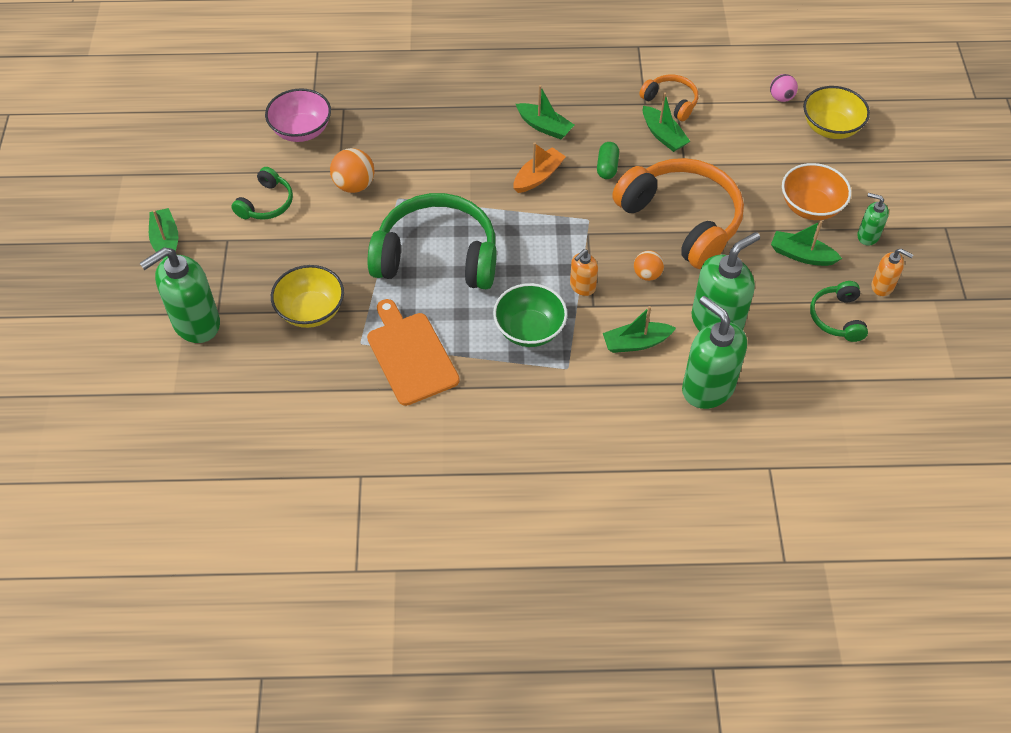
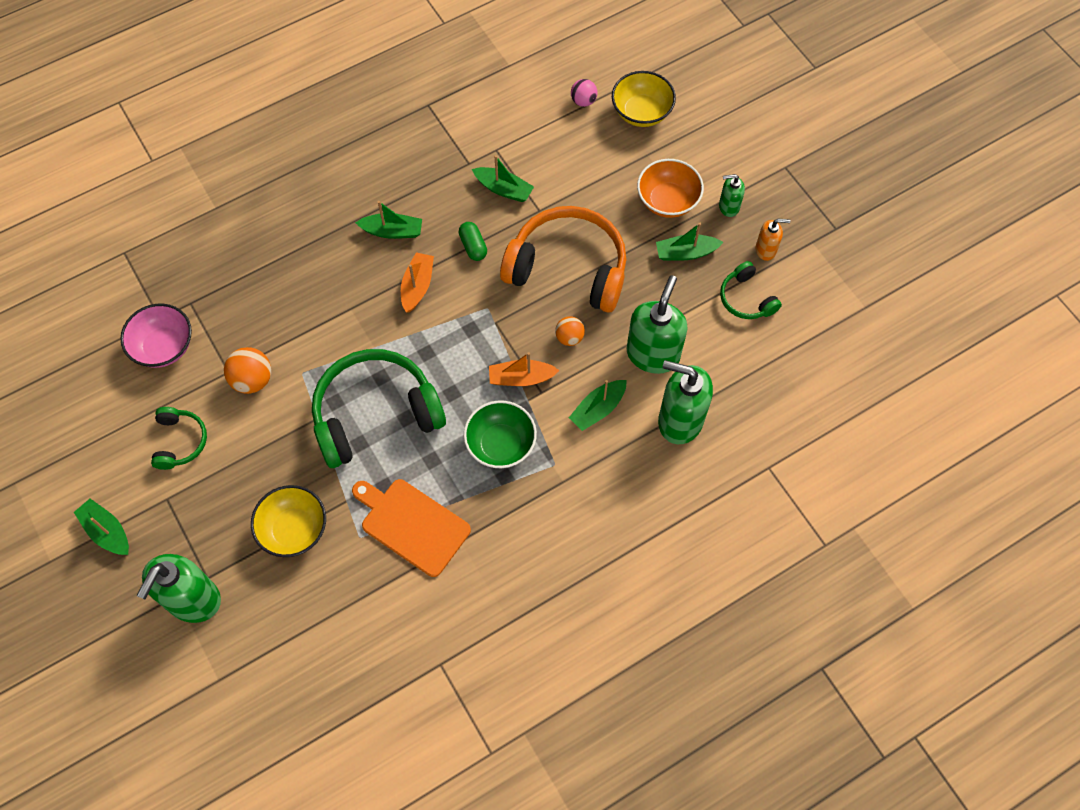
camera: 30 degrees left, 10 degrees up
orange soap dispenser [570,249,598,296] -> orange boat [489,352,560,386]
orange headphones [639,74,698,121] -> none

